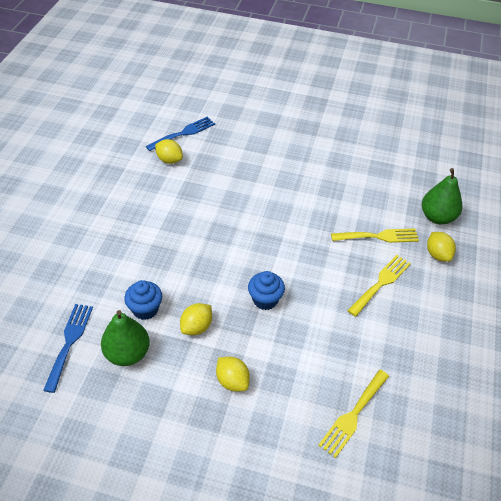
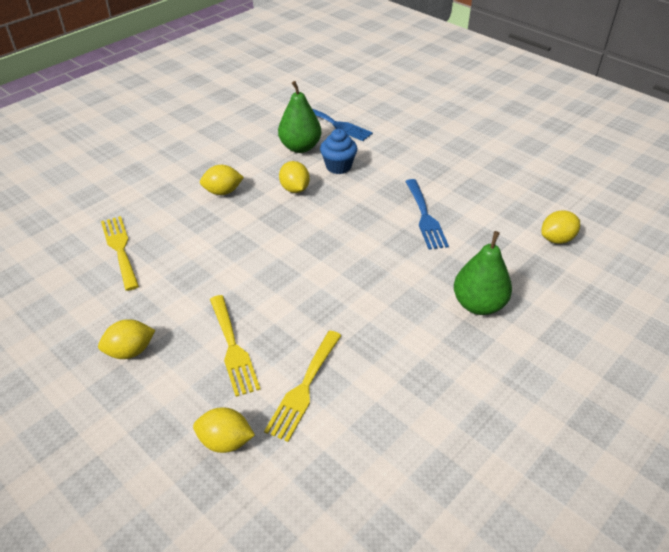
camera: 120 degrees right, 5 degrees down
blue fork [146,117,215,151] -> blue fork moved to [405,179,449,250]
blue cupcake [248,271,285,310] -> none
green pear [422,168,462,224] -> green pear moved to [454,231,512,315]
none -> yellow lemon [98,319,155,359]

